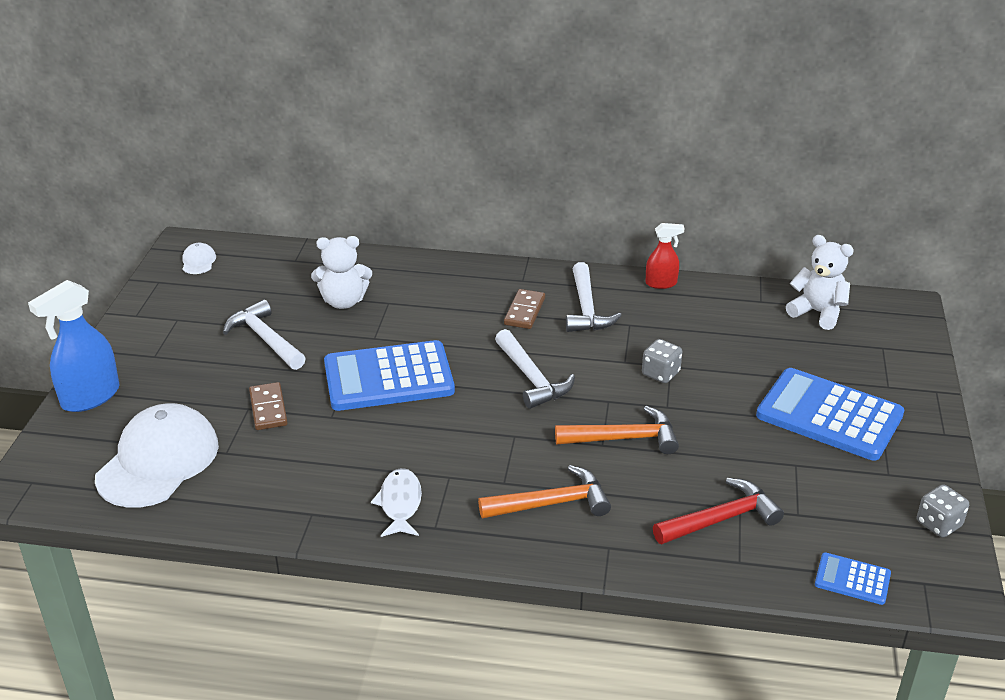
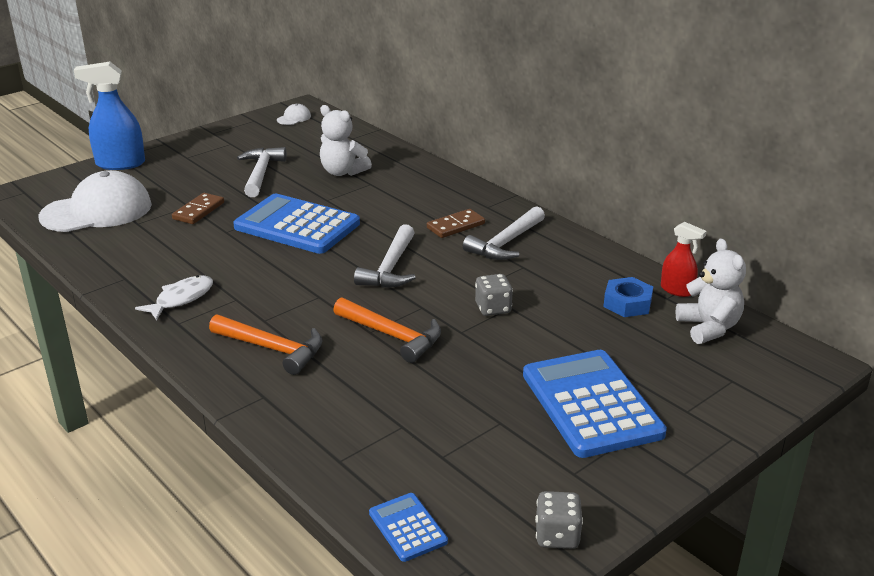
camera: 40 degrees right, 5 degrees down
red spray bottle [645,223,684,289] -> red spray bottle moved to [661,222,707,297]
red hammer [653,478,784,544] -> none
none -> blue nut [603,277,653,317]

